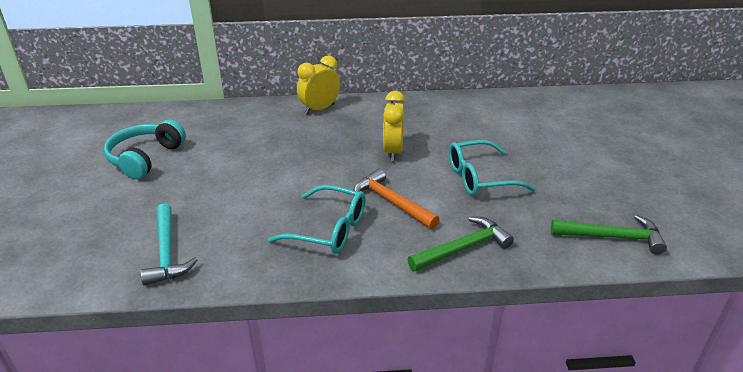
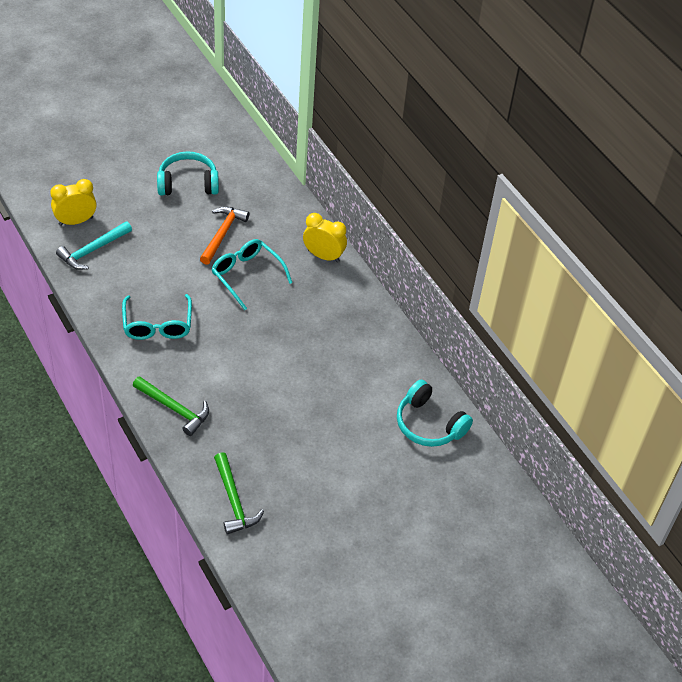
camera: 60 degrees right, 15 degrees up
orange hammer [354,169,440,229] -> orange hammer moved to [200,206,249,265]
yellow clock [383,91,405,161] -> yellow clock moved to [50,179,96,226]
turquoise glasses [449,140,535,196] -> turquoise glasses moved to [211,239,292,310]
none -> turquoise headphones [397,380,473,447]

